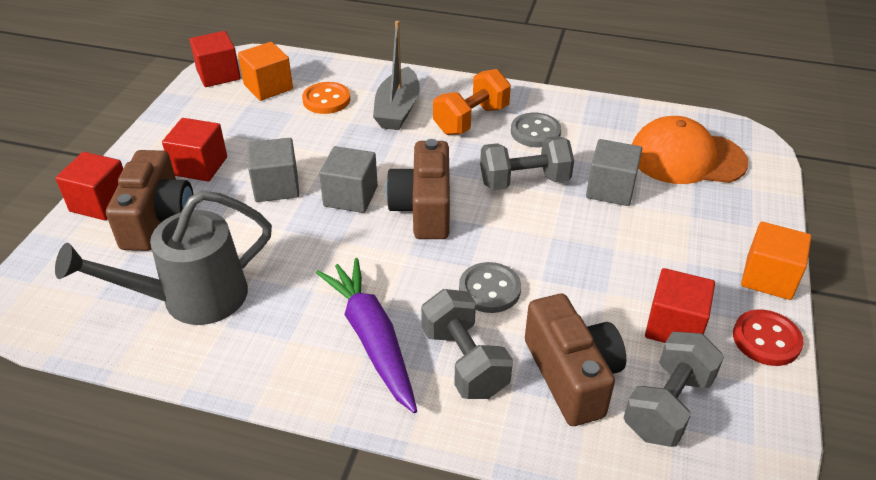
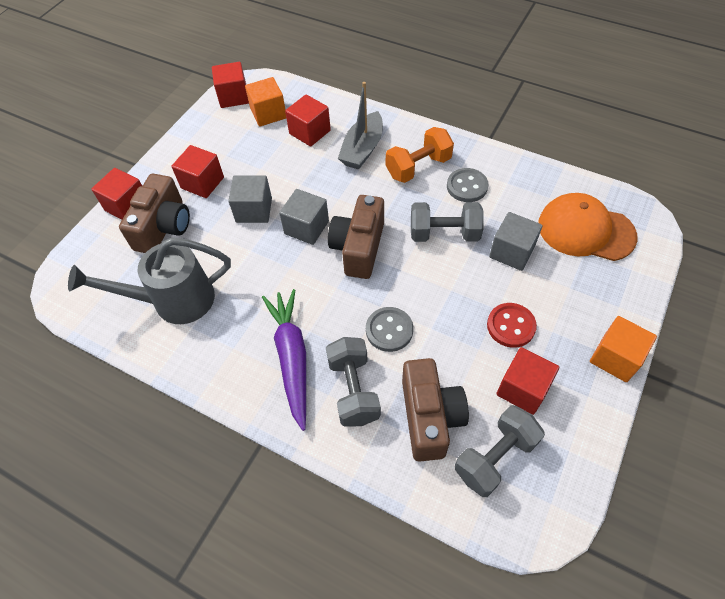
camera: 15 degrees right, 15 degrees up
orange button [302,82,350,114] -> red cube [285,94,331,147]
red button [733,310,804,366] -> red button moved to [487,303,537,348]

